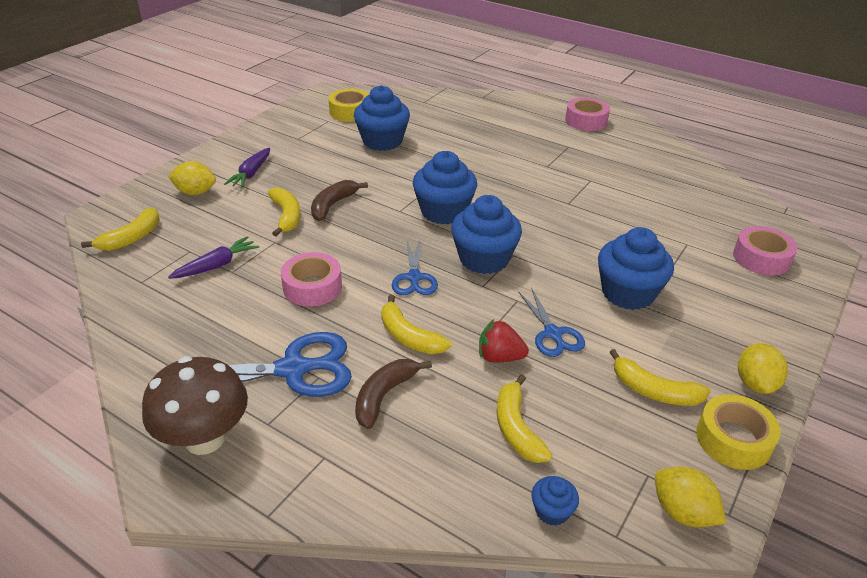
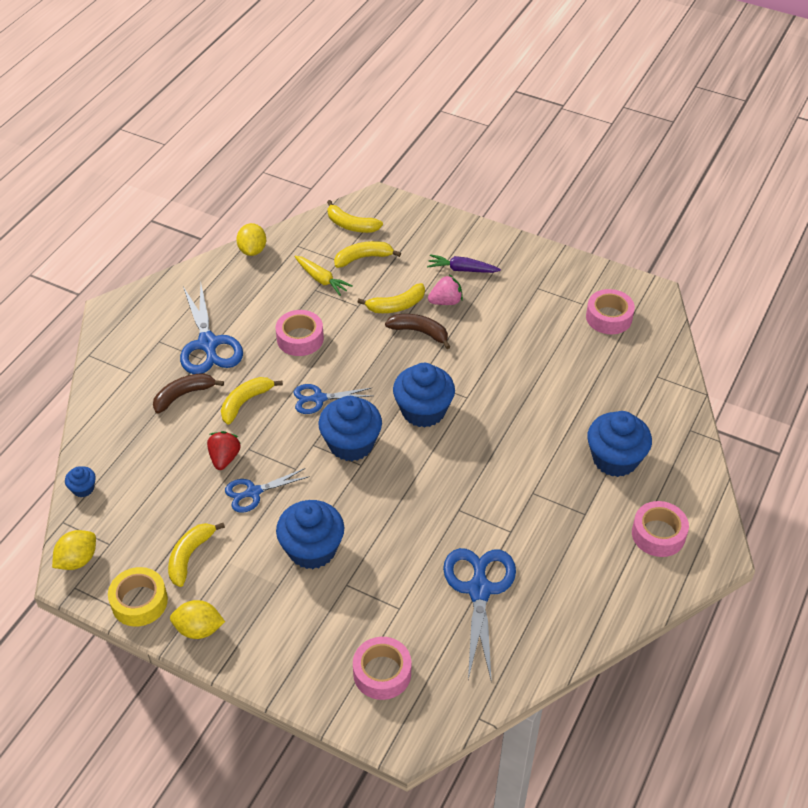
camera: 85 degrees right, 10 degrees up
brown mushroom [142,356,248,455] -> none
yellow lemon [168,161,216,195] -> yellow lemon moved to [236,223,266,256]
purple carrot [168,236,259,279] -> yellow carrot [294,256,353,296]
yellow tape [328,89,369,122] -> pink tape [586,289,635,334]
blue cupcake [354,85,410,151] -> blue cupcake moved to [588,411,652,477]
brown banana [355,359,432,429] -> brown banana turned 60 degrees counterclockwise [153,373,224,414]
yellow banana [497,374,552,463] -> yellow banana moved to [334,241,401,268]
none -> pink strawberry [428,275,463,305]
none -> blue scissors [443,548,516,683]

